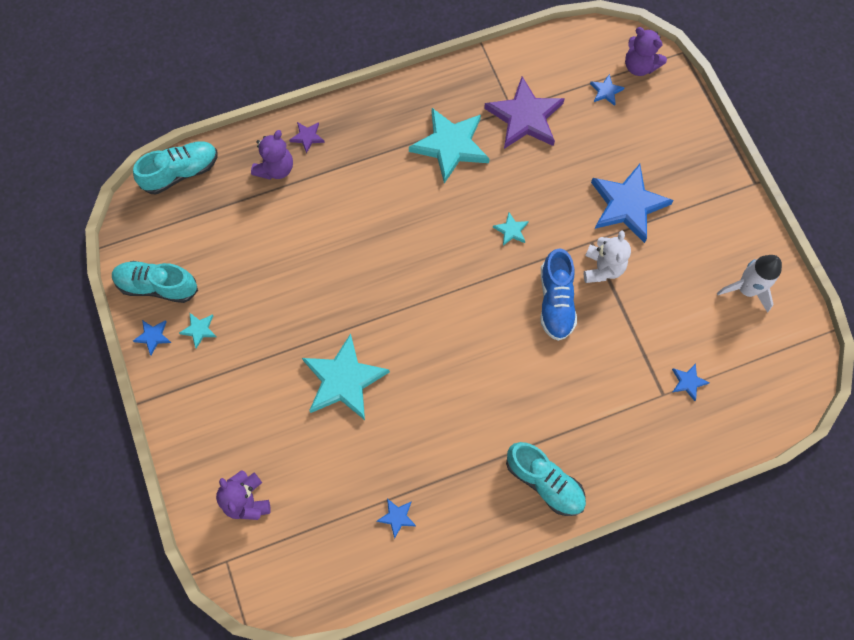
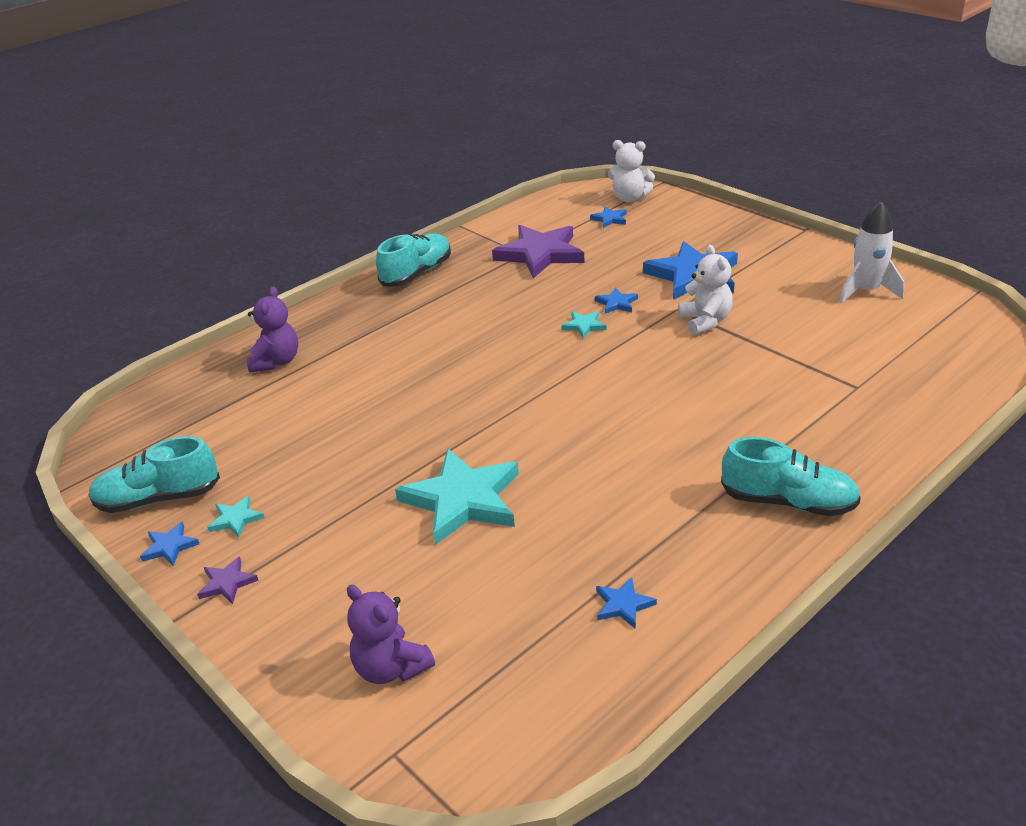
camera: 20 degrees left, 35 degrees down
turquoise shoe [133,141,217,194] -> turquoise shoe moved to [376,233,451,287]
purple star [289,122,325,154] -> purple star moved to [197,556,259,604]
turquoise star [409,108,490,183] -> none
blue shoe [540,248,577,341] -> none
purple teddy bear [625,27,667,76] -> white teddy bear [608,140,655,202]
blue star [672,363,709,401] -> blue star moved to [595,287,638,314]

